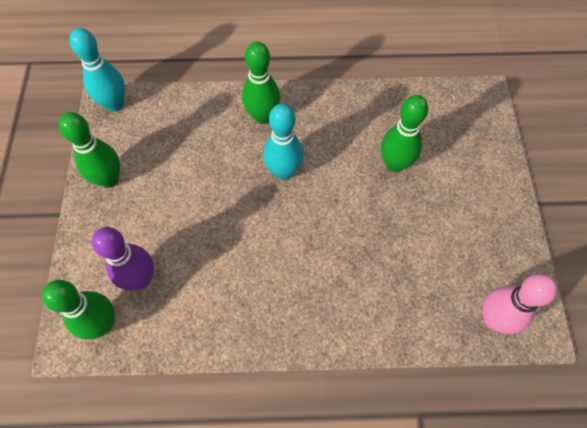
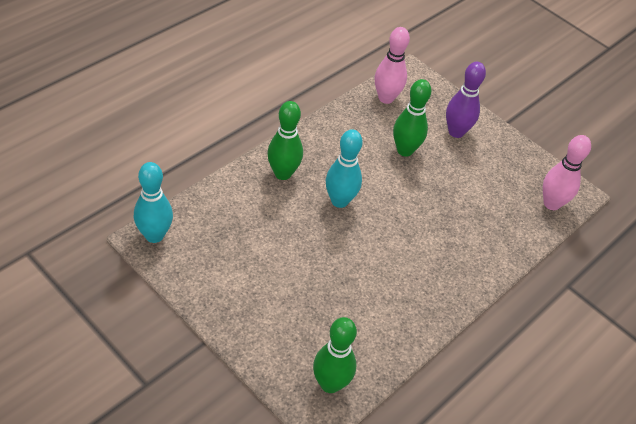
camera: 50 degrees left, 15 degrees down
green bowling pin [59,112,120,188] -> none
purple bowling pin [92,227,154,291] -> purple bowling pin moved to [446,62,486,138]
none -> pink bowling pin [375,27,410,104]

